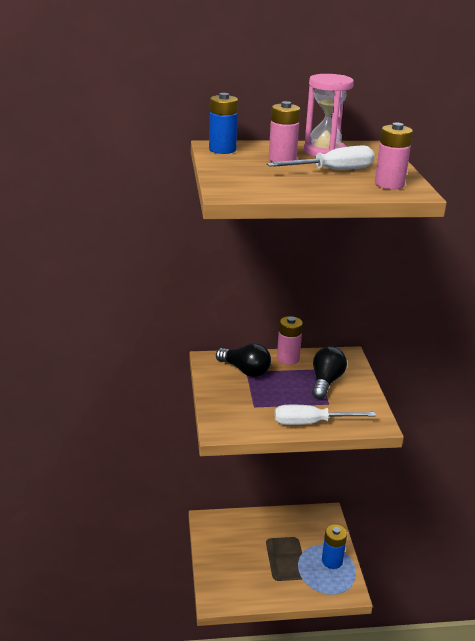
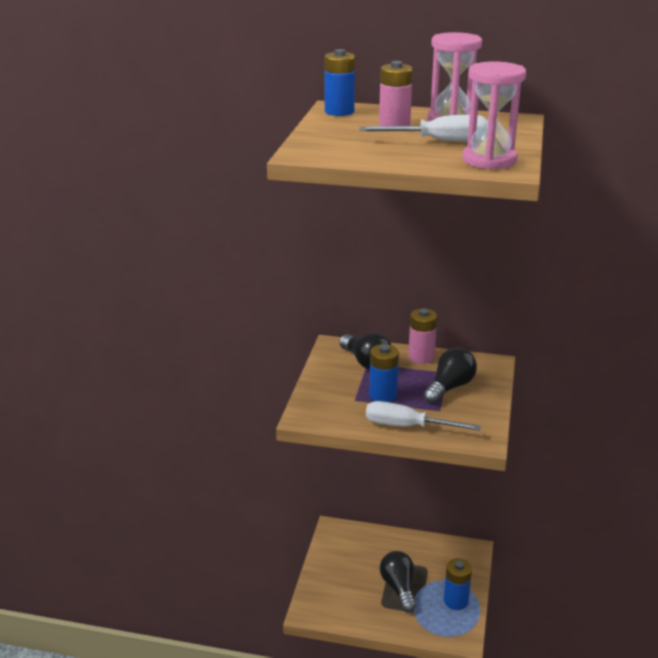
camera: 20 degrees right, 0 degrees up
pink battery [375,123,413,190] -> pink hourglass [462,61,526,170]
none -> blue battery [369,344,399,402]
none -> black light bulb [380,551,416,612]

